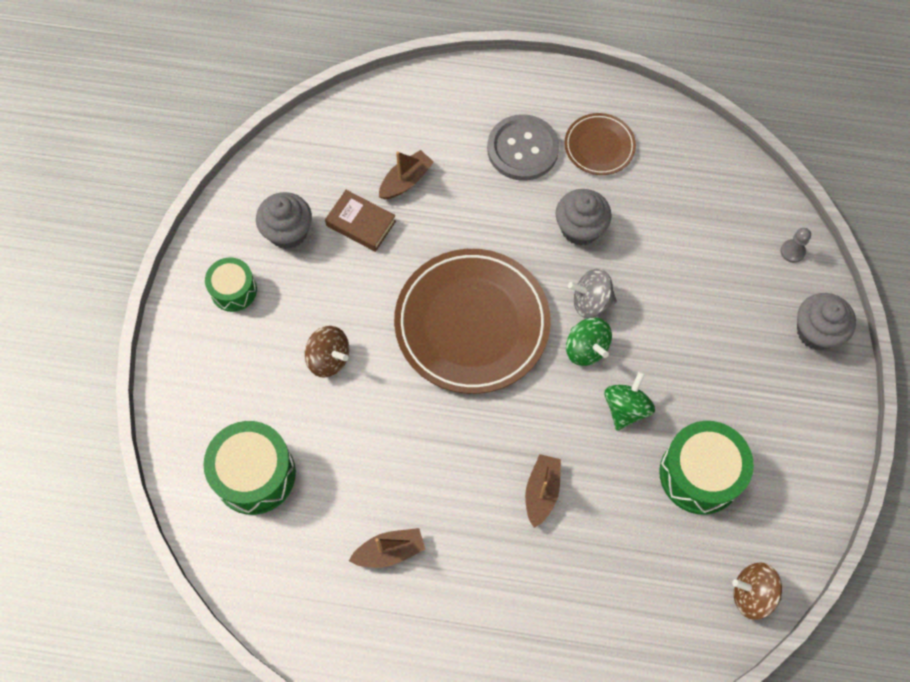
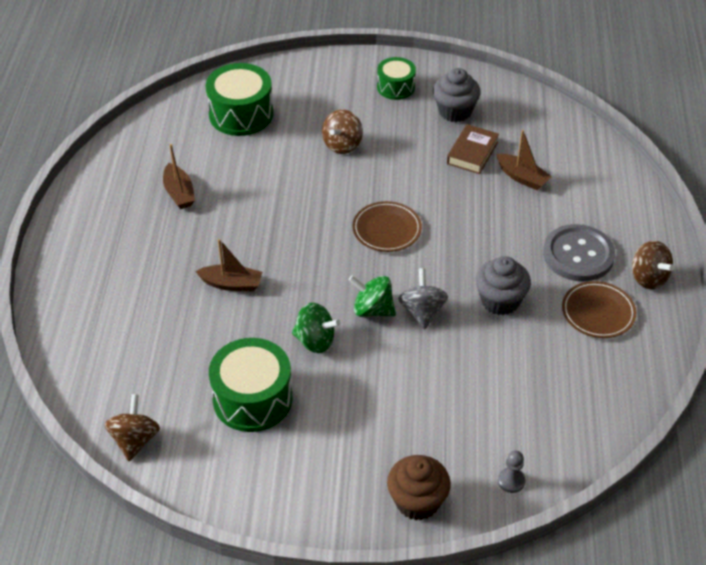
camera: 85 degrees right, 20 degrees down
brown plate [394,249,551,394] -> brown plate [352,201,422,252], size x0.49
green spinning top [566,318,612,366] -> green spinning top turned 60 degrees clockwise [349,275,396,317]
grey cupcake [797,293,856,350] -> brown cupcake [387,455,451,520]
none -> brown spinning top [632,241,675,289]

